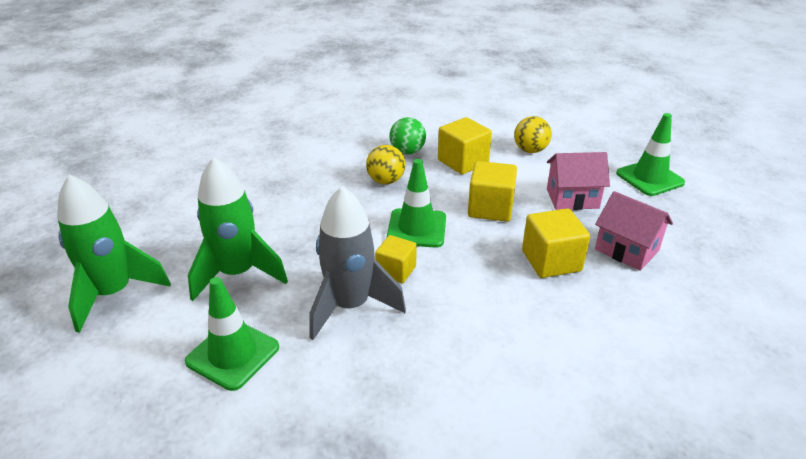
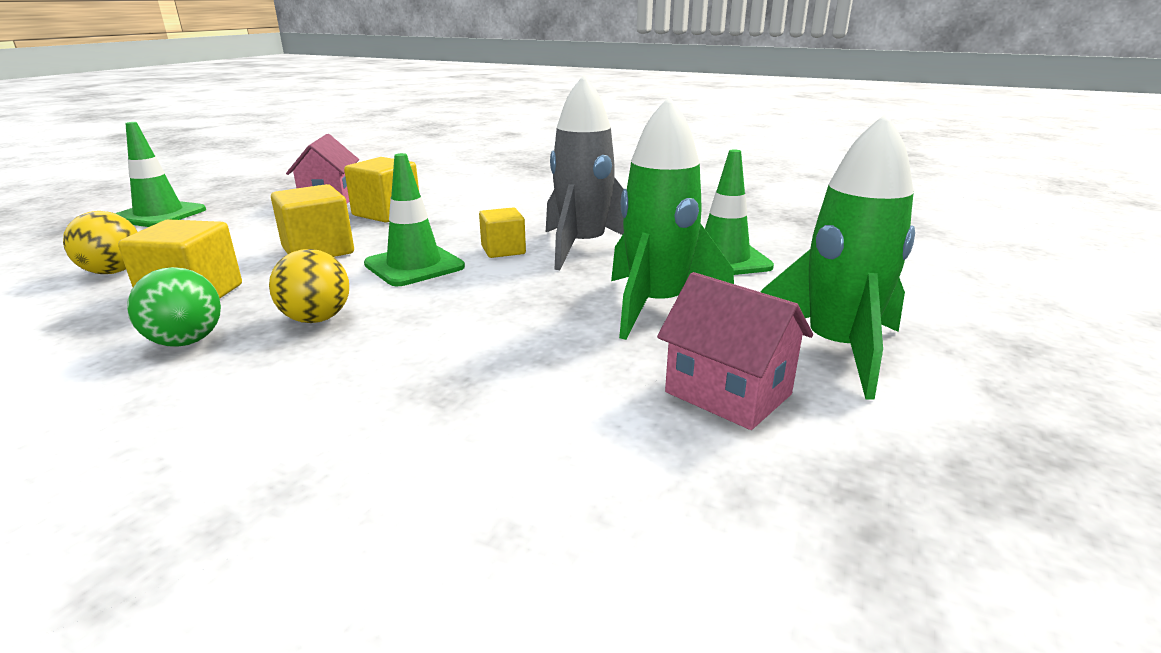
camera: 135 degrees left, 10 degrees down
pink house [547,152,610,210] -> pink house moved to [657,272,813,430]

